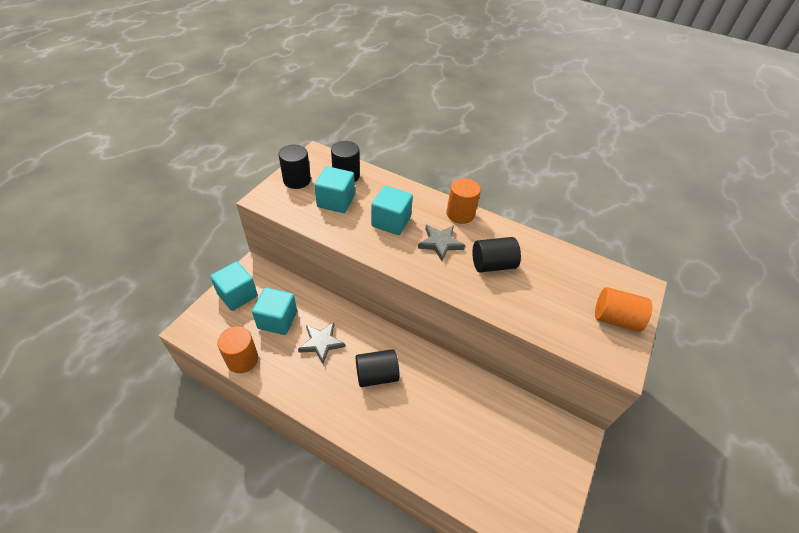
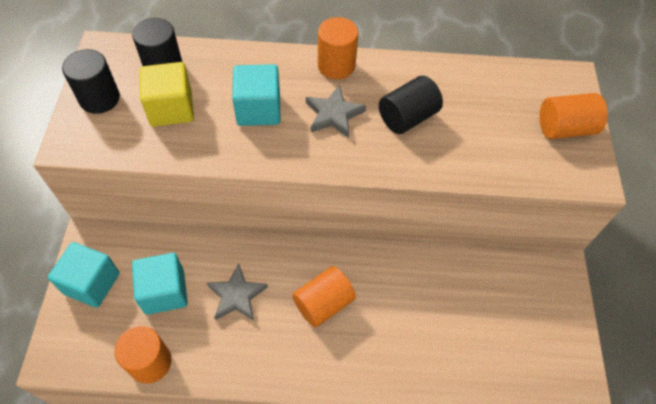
camera: 25 degrees left, 10 degrees up
turquoise cube [314,166,355,213] -> yellow cube [139,62,194,127]
black cylinder [356,349,400,387] -> orange cylinder [292,266,356,328]

